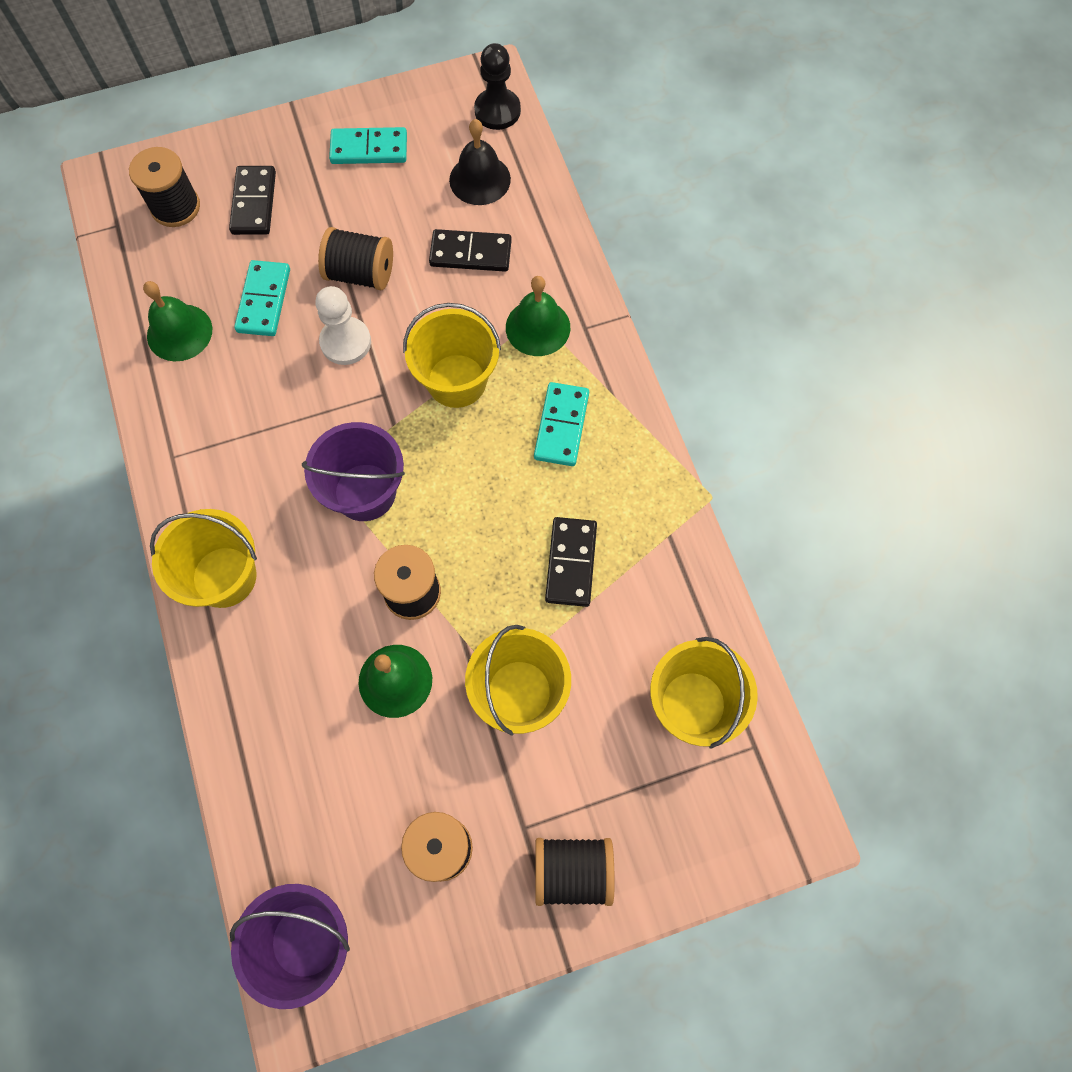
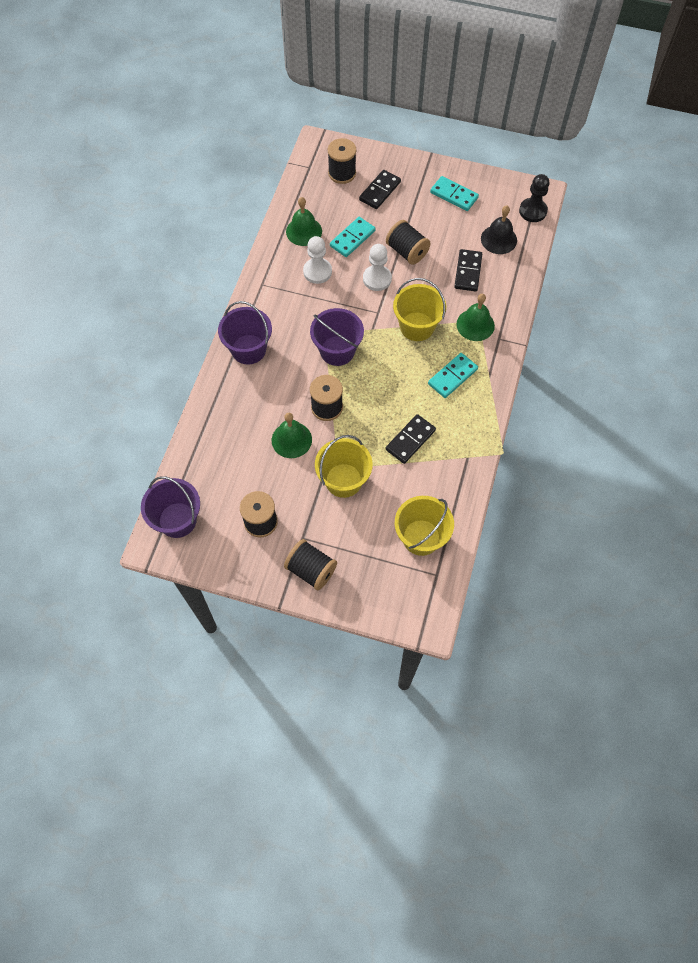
camera: 35 degrees right, 5 degrees down
yellow bucket [150,509,257,608] -> purple bucket [218,301,272,364]
black domino [429,229,512,272] -> black domino turned 60 degrees clockwise [454,249,482,292]
none -> white pawn [303,236,332,284]

